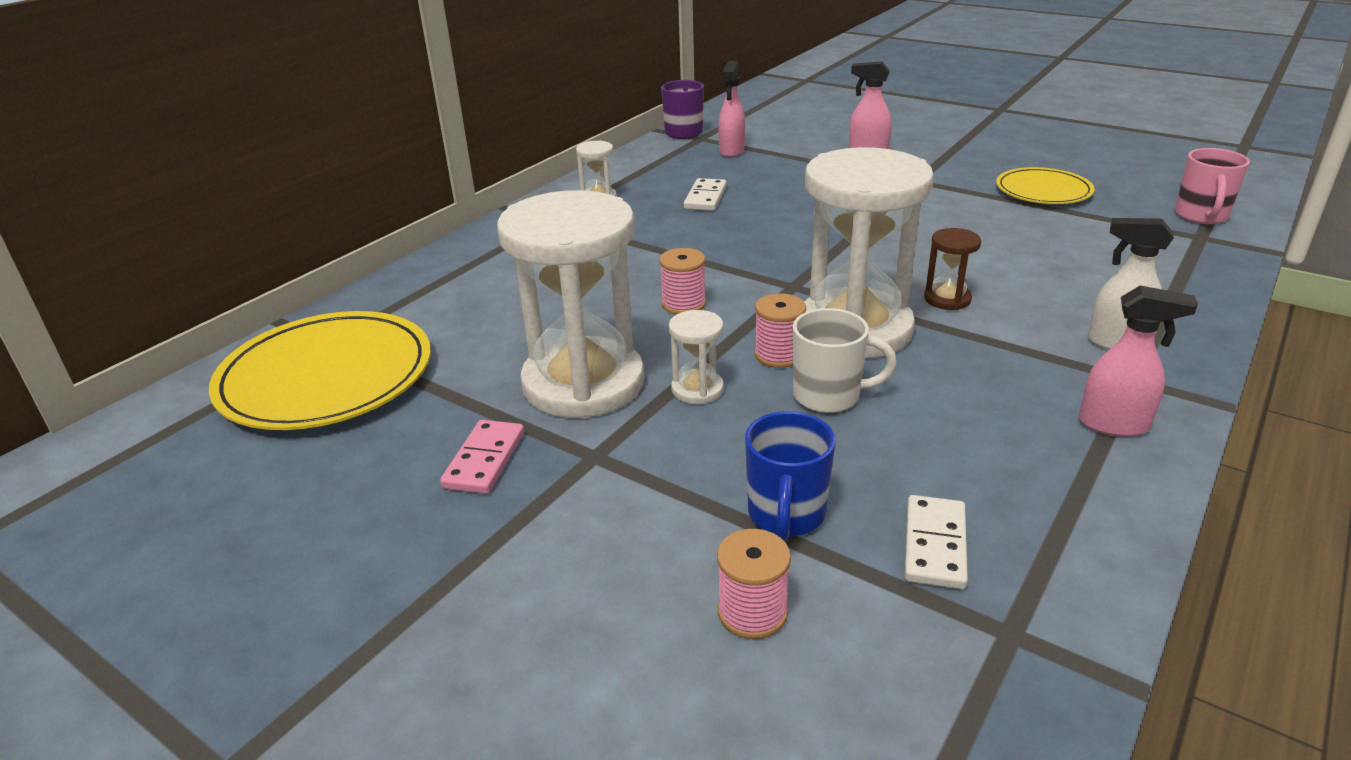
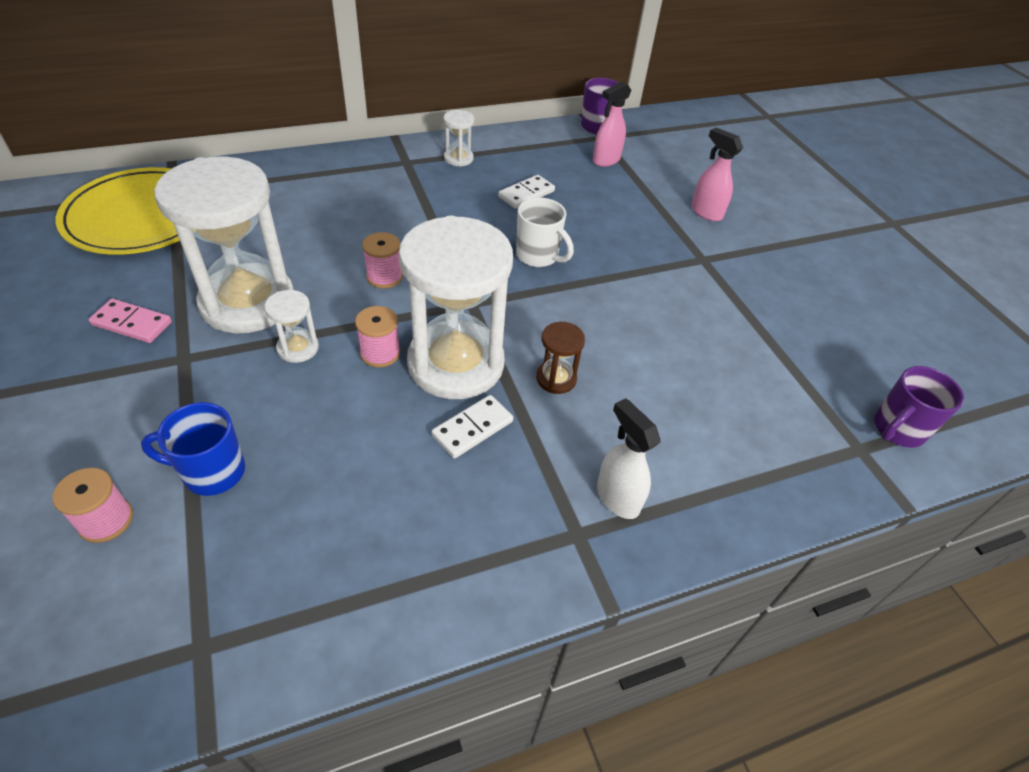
camera: 30 degrees right, 15 degrees up
pink domino [440,420,524,494] -> pink domino turned 60 degrees clockwise [88,299,172,343]
blue mug [745,411,836,541] -> blue mug turned 45 degrees clockwise [141,402,245,496]
white mug [793,308,897,413] -> white mug moved to [516,198,574,267]
white domino [904,495,968,589] -> white domino moved to [432,395,513,459]
yellow plate [996,167,1095,204] -> none
pink spray bottle [1079,285,1198,437] -> none
pink mug [1175,148,1250,224] -> purple mug [874,366,964,448]

